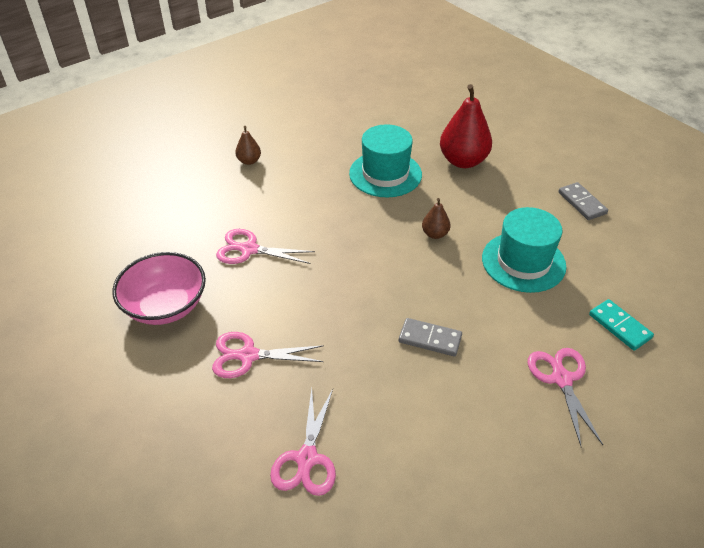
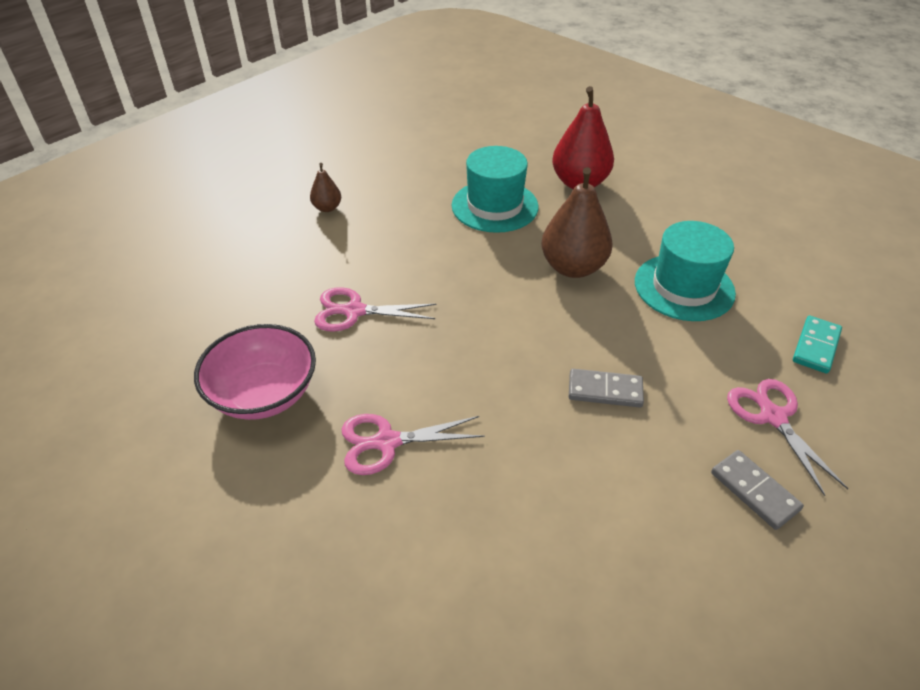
camera: 10 degrees left, 0 degrees up
pink scissors [270,388,336,496] -> none
brown pear [422,198,451,239] -> brown pear [541,167,613,278], size x2.02
grey domino [558,182,608,220] -> grey domino moved to [711,450,804,530]
turquoise domino [589,299,654,351] -> turquoise domino turned 75 degrees clockwise [793,315,842,374]

